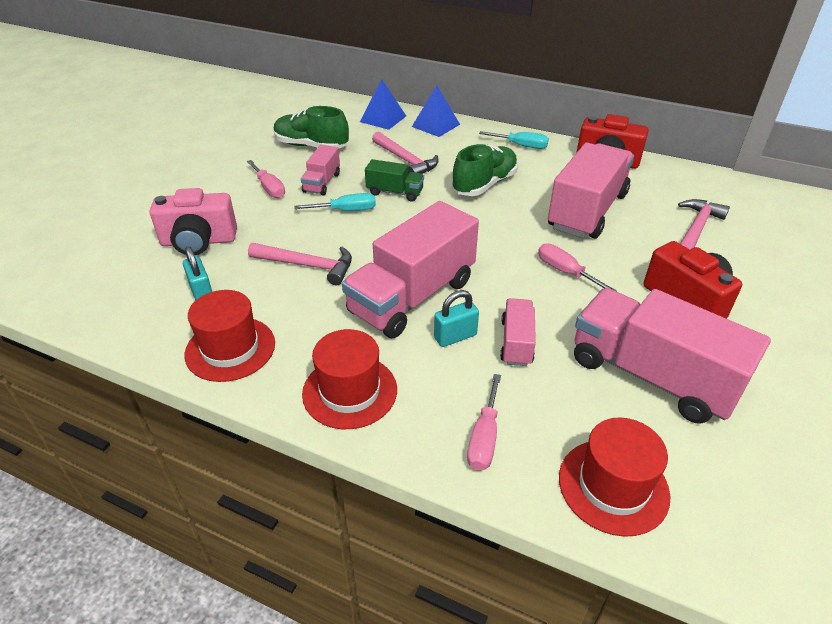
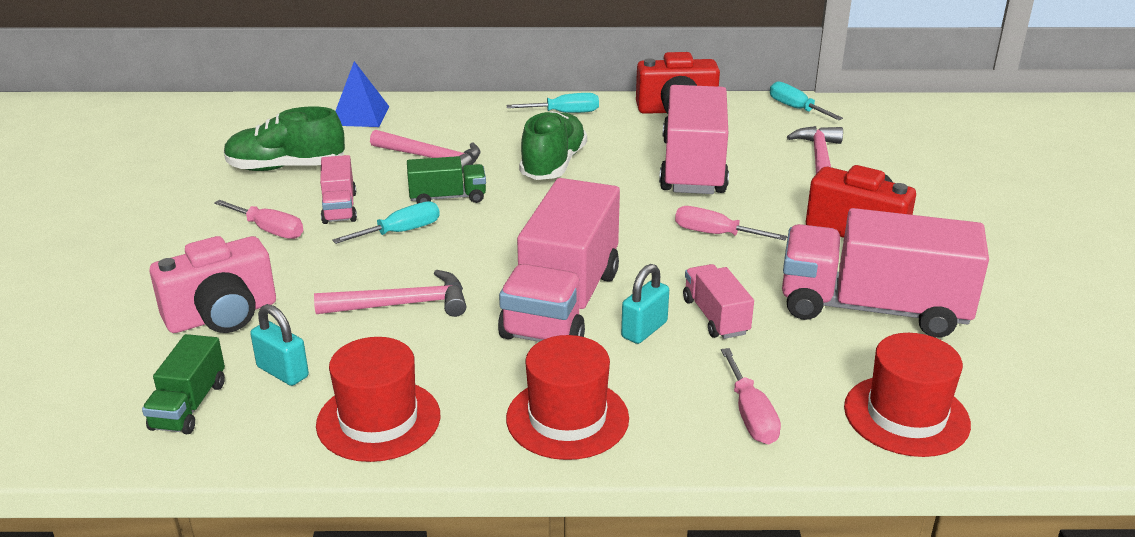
camera: 25 degrees left, 10 degrees down
blue pyramid [412,86,460,137] -> none
none -> green truck [142,334,225,434]
none -> turquoise screwdriver [770,81,843,120]

